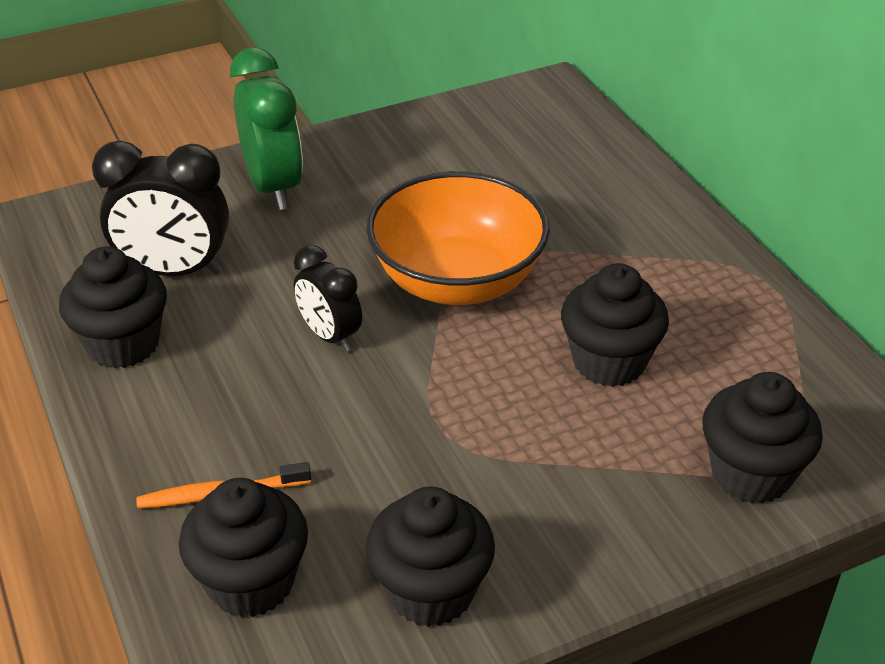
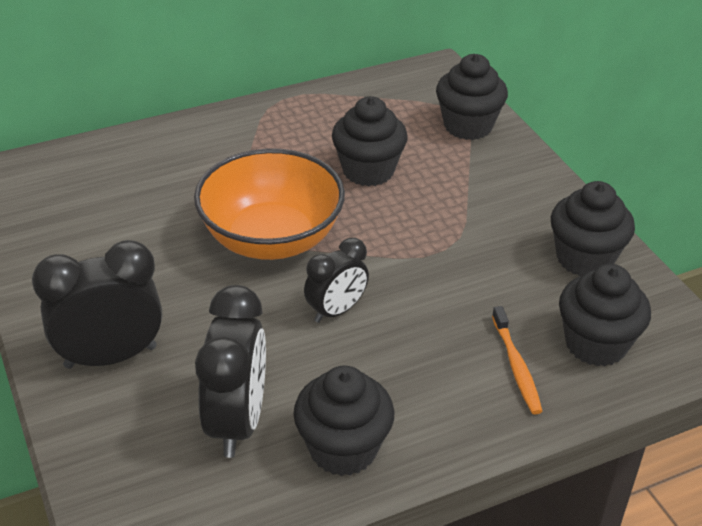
camera: 90 degrees left, 0 degrees up
green clock [230,48,303,210] -> black clock [32,240,162,369]

